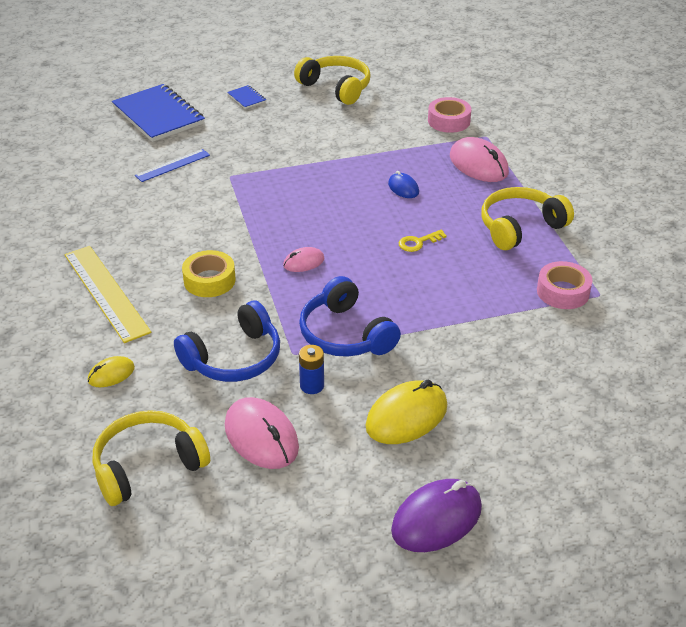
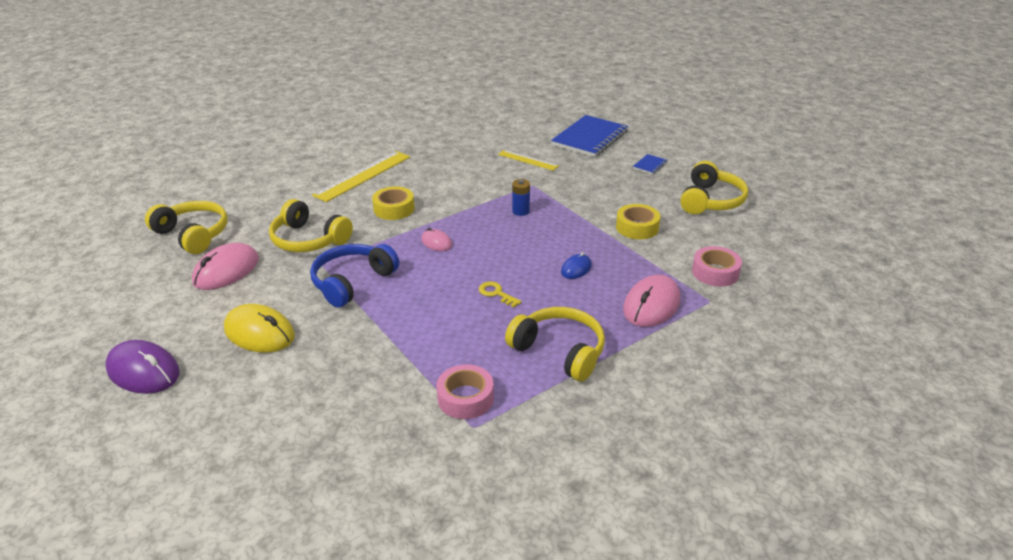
camera: 70 degrees right, 5 degrees down
yellow mouse [88,356,135,387] -> none
blue ruler [135,149,210,182] -> yellow ruler [498,150,559,171]
blue headphones [174,301,280,382] -> yellow headphones [269,199,353,252]
blue battery [299,345,324,394] -> blue battery moved to [512,179,530,216]
none -> yellow tape [616,204,660,239]

